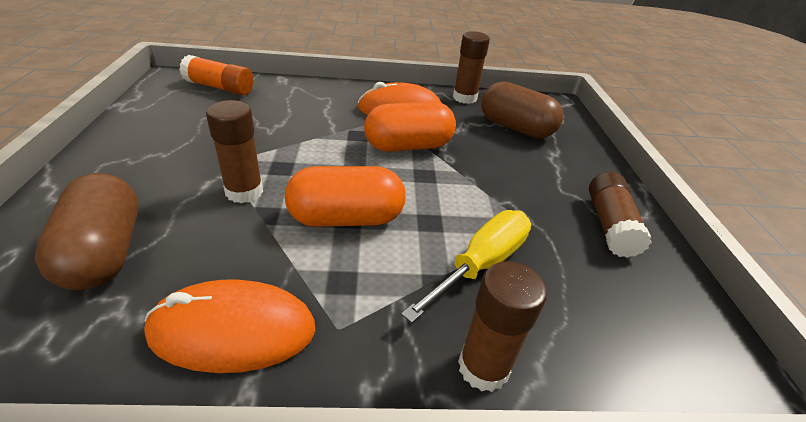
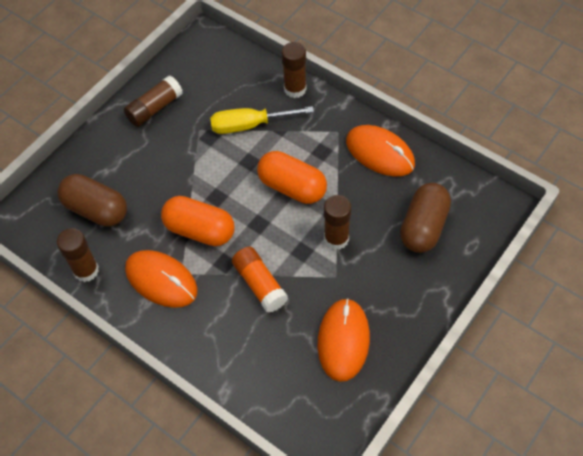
camera: 135 degrees left, 20 degrees up
orange glue stick [179,55,253,95] -> orange glue stick moved to [232,247,288,313]
brown capsule [481,81,563,138] -> brown capsule turned 45 degrees counterclockwise [57,174,127,227]
none -> orange mouse [318,298,370,382]

